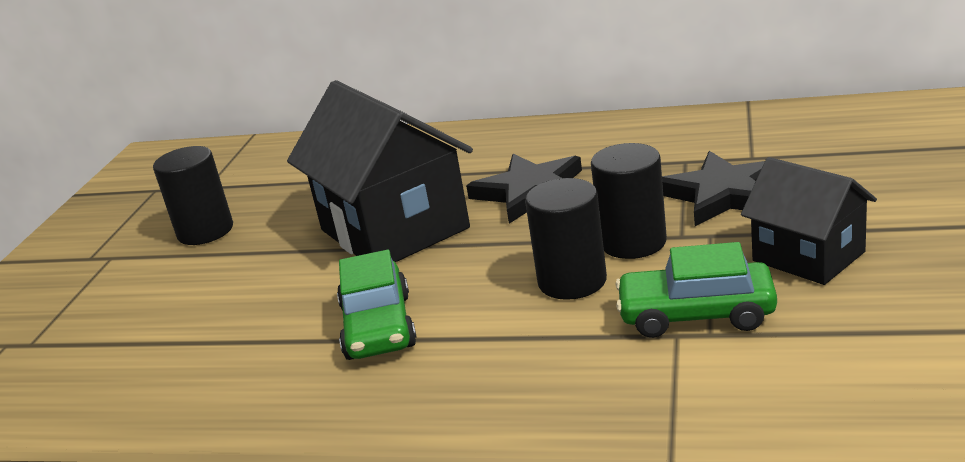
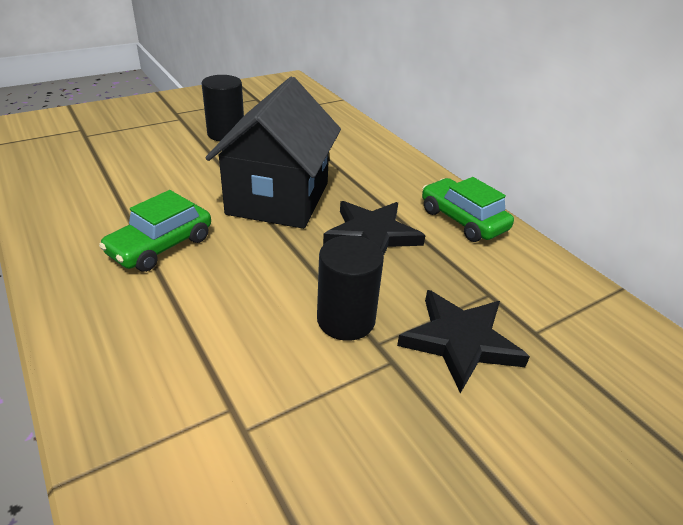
camera: 40 degrees right, 10 degrees up
black cylinder [525,178,607,300] -> none
green car [615,242,777,338] -> green car moved to [422,177,514,242]
black house [741,157,877,285] -> none

